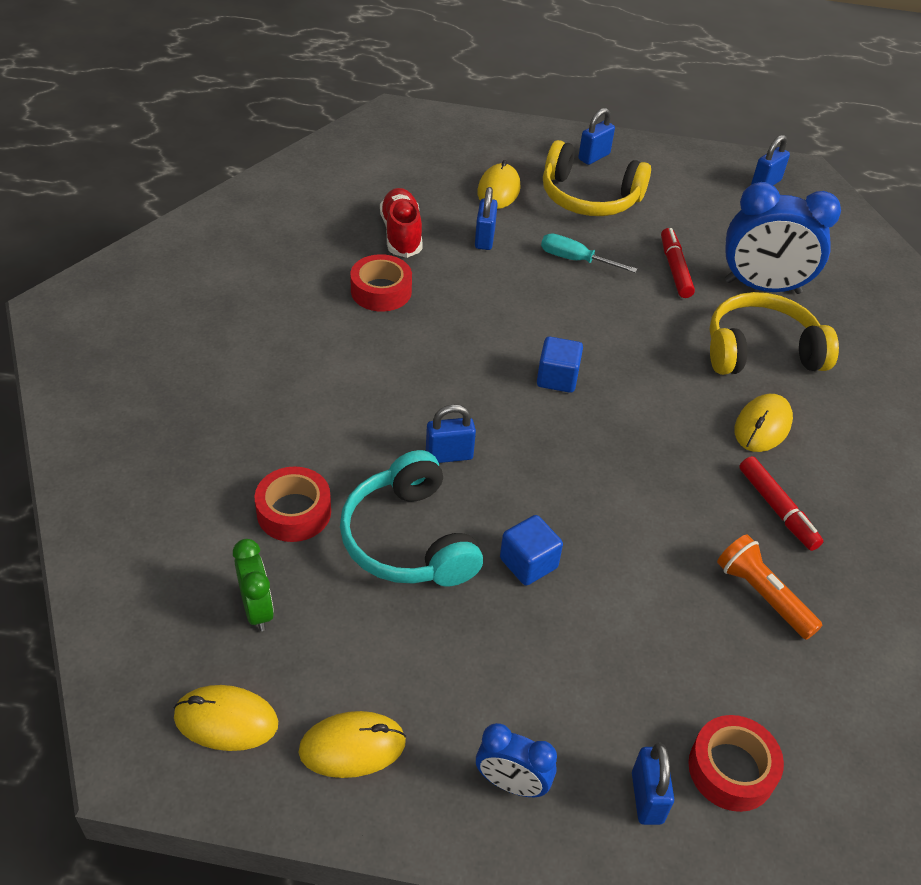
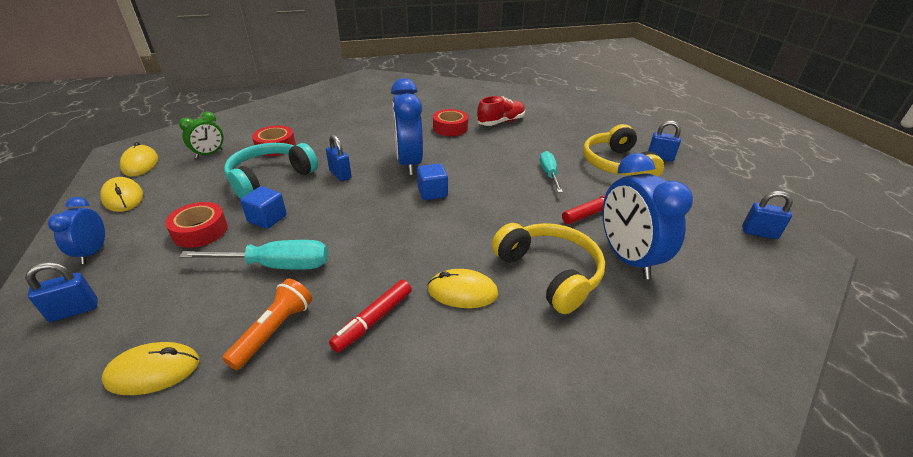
camera: 65 degrees right, 10 degrees down
blue padlock [475,187,498,250] -> none
yellow mouse [477,160,521,209] -> yellow mouse moved to [102,342,199,395]
red tape [688,715,784,812] -> red tape moved to [165,202,228,248]
none -> turquoise screwdriver [179,240,328,270]
none -> blue clock [391,78,423,175]

